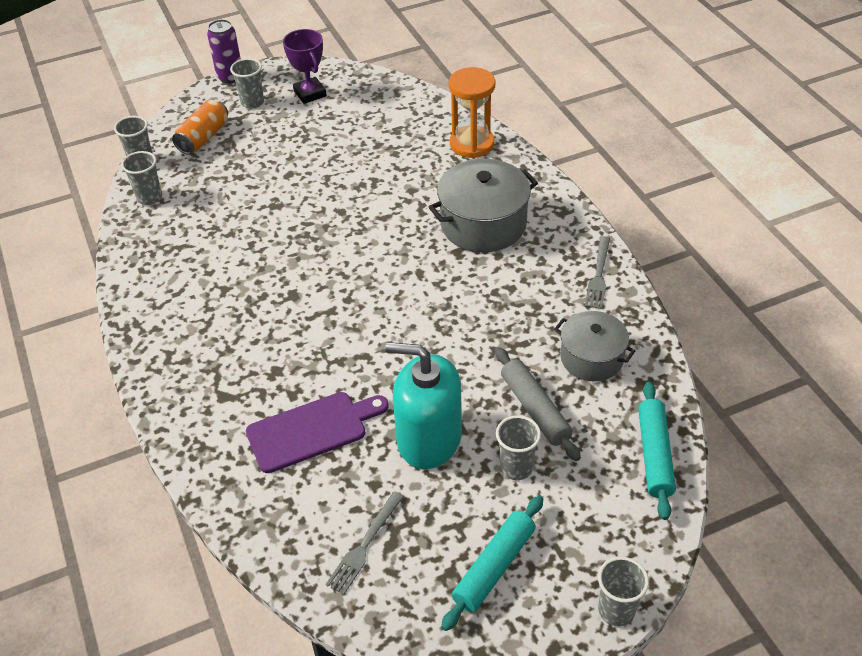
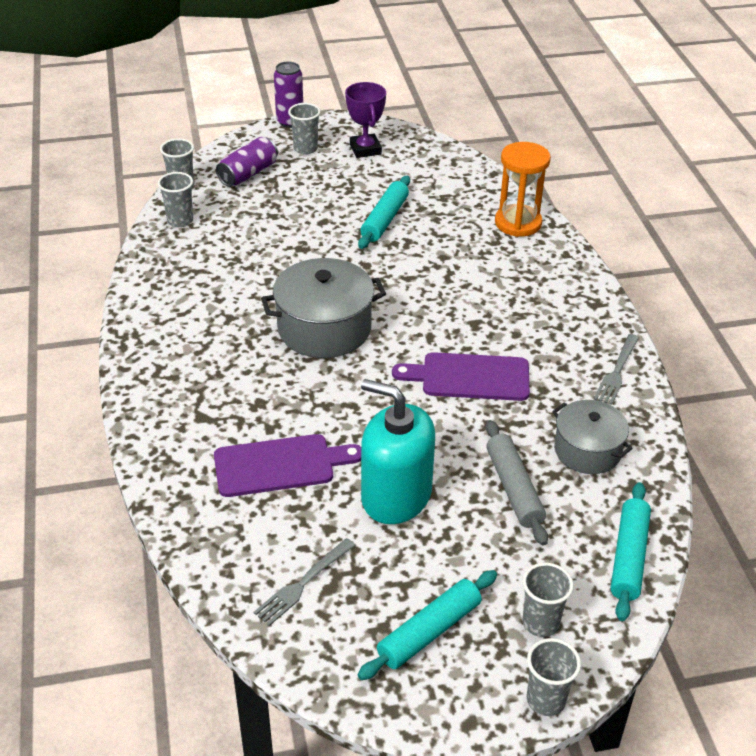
camera: 10 degrees right, 5 degrees down
orange can [172,99,228,155] -> purple can [216,137,278,187]
grey pot [429,159,538,252] -> grey pot moved to [261,258,386,358]
grey cup [496,415,541,480] -> grey cup moved to [522,563,574,637]
none -> turquoise rolling pin [358,176,410,249]
none -> purple cutting board [392,352,530,401]

